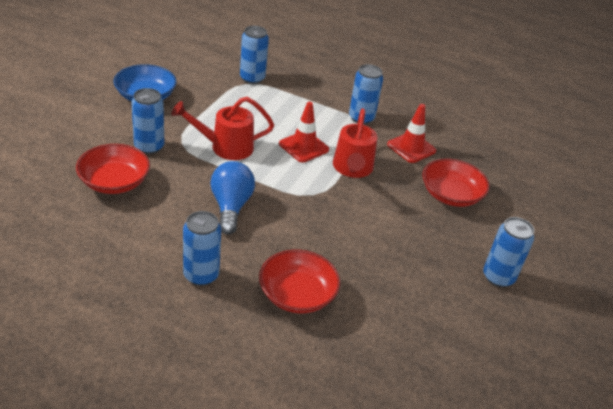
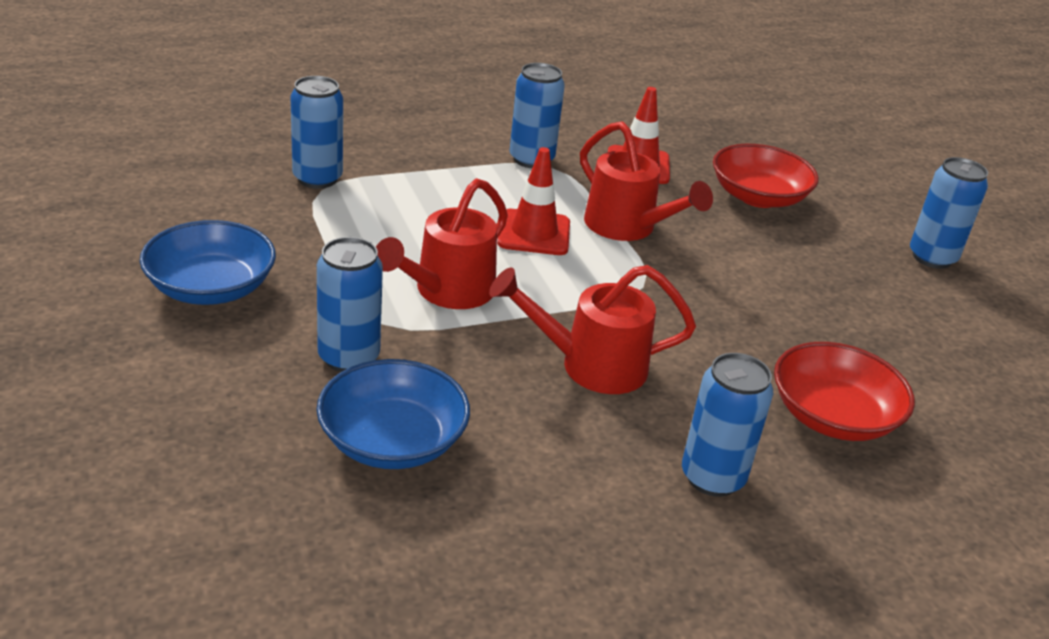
camera: 45 degrees left, 5 degrees down
red bowl [76,144,150,194] -> blue bowl [317,359,470,469]
blue light bulb [210,161,255,235] -> red watering can [489,265,696,394]

